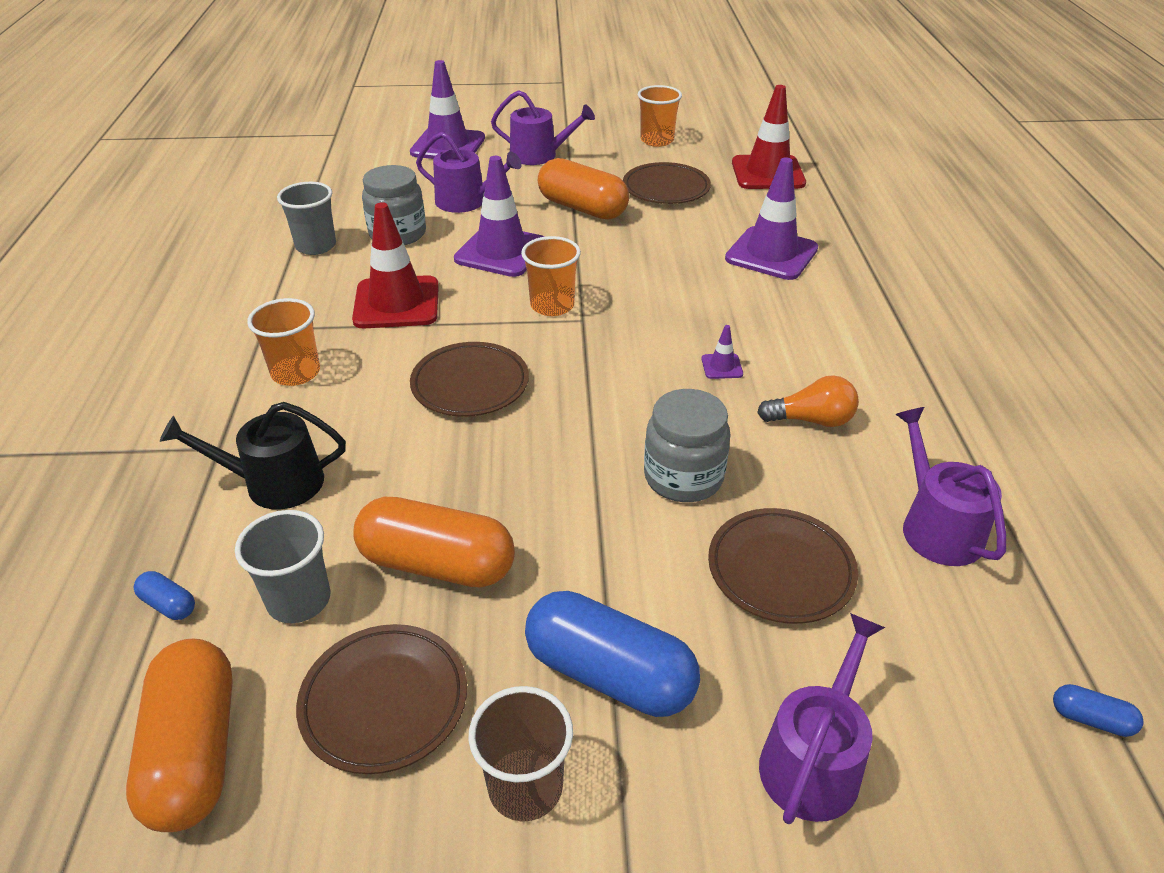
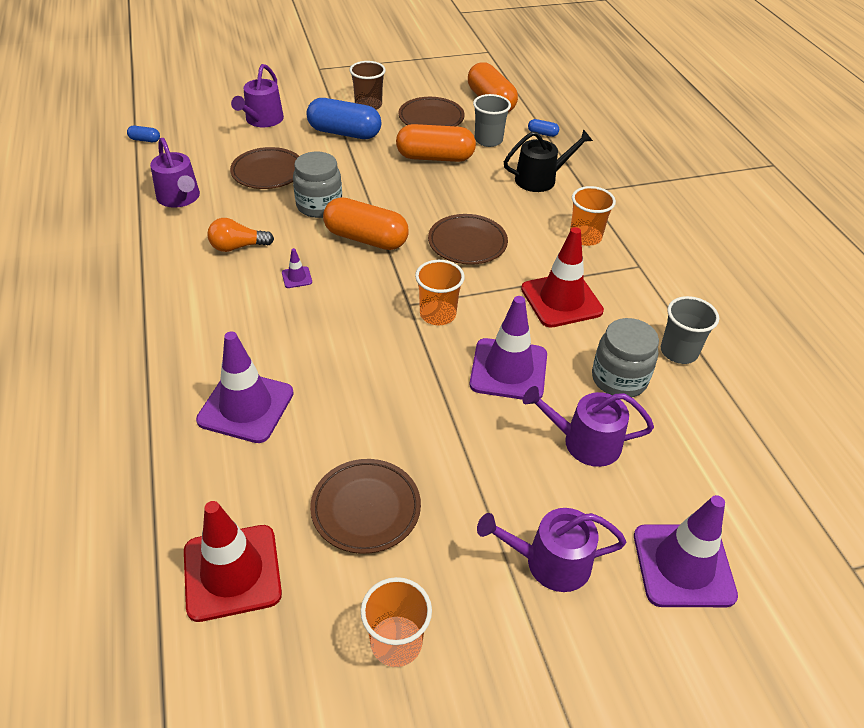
camera: 165 degrees right, 5 degrees up
orange capsule [538,158,629,220] -> orange capsule moved to [323,197,409,250]

